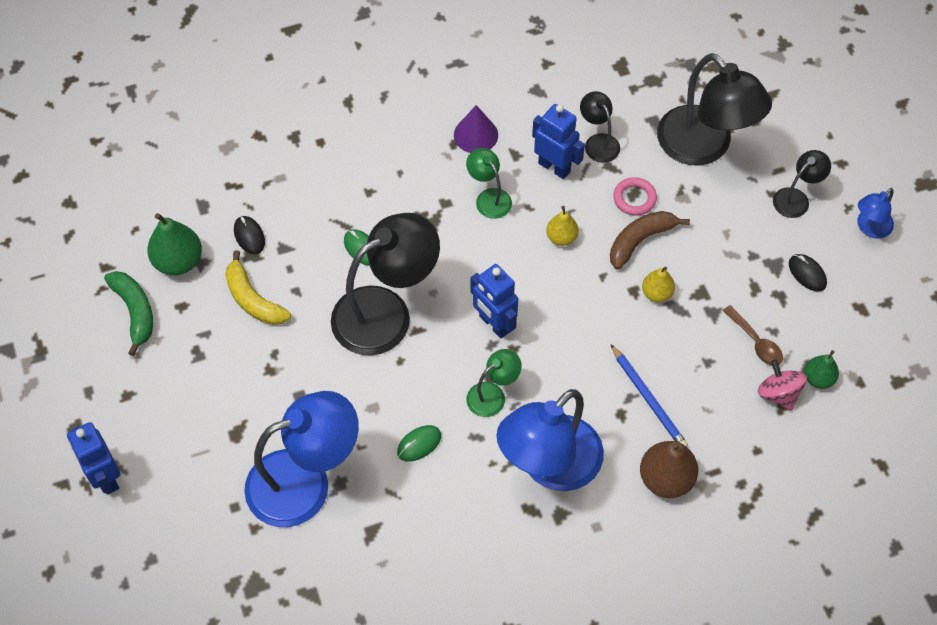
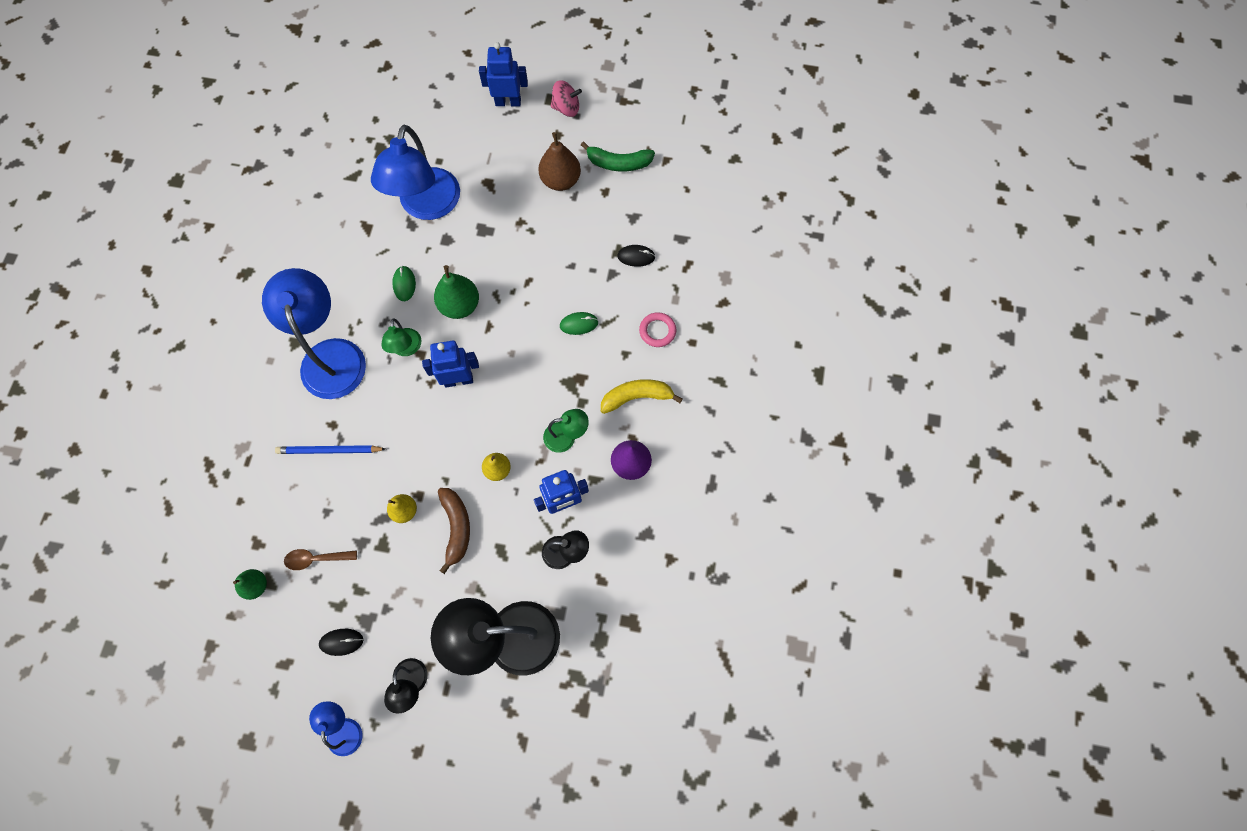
camera: 120 degrees right, 10 degrees up
green pear [147,213,202,275] -> green pear moved to [434,265,479,319]
yellow banana [225,251,291,325] -> yellow banana moved to [601,379,683,414]
black lamp [331,213,440,356] -> none
pink ring [613,177,657,216] -> pink ring moved to [639,312,677,347]
brown pear [640,441,698,498] -> brown pear moved to [538,132,581,191]
pink spinning top [758,360,807,411] -> pink spinning top moved to [551,80,582,117]

